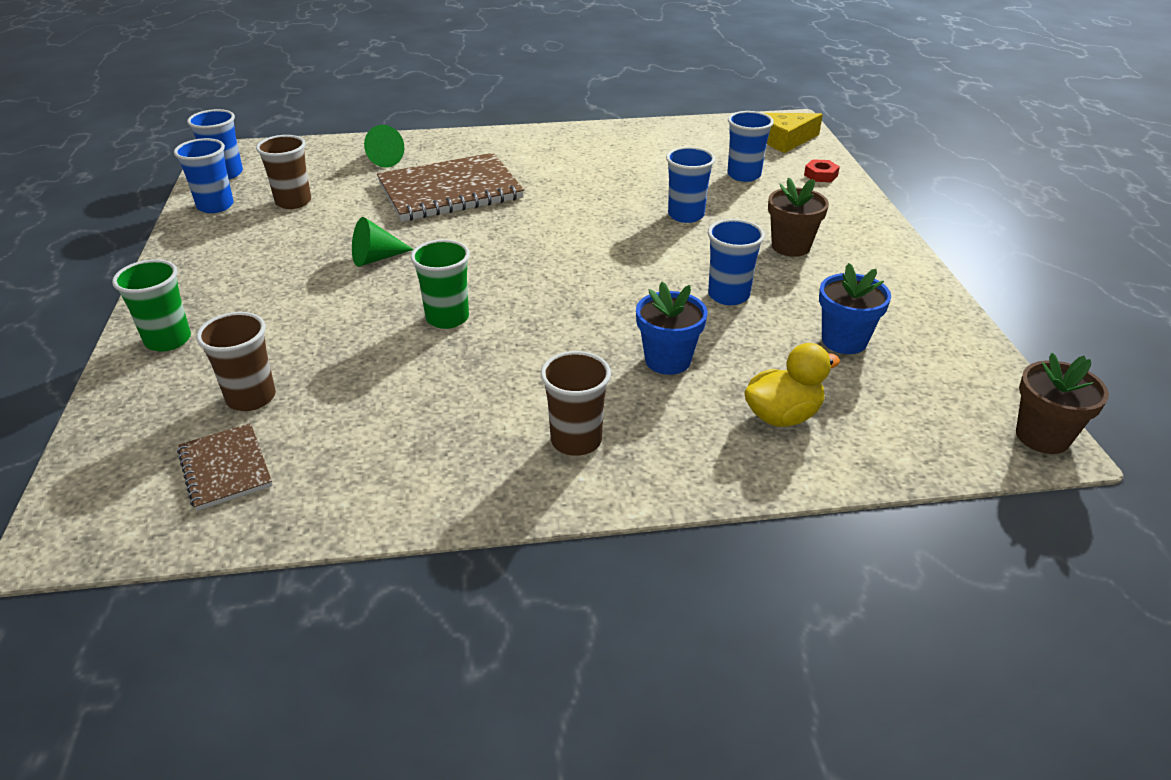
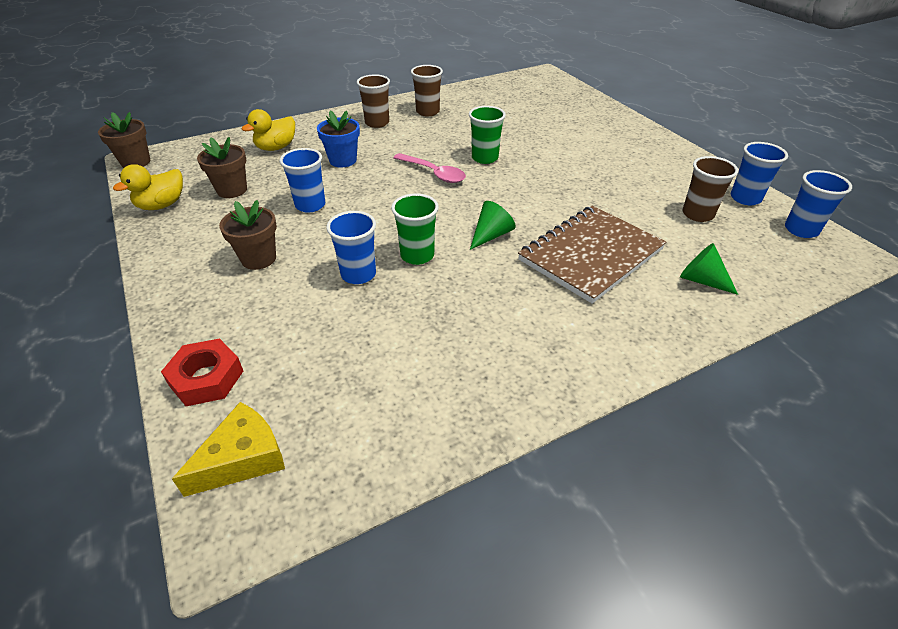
camera: 160 degrees right, 5 degrees up
green cup [112,259,191,352] -> green cup moved to [391,193,439,265]
brown notebook [177,423,272,511] -> none
brown cup [196,312,276,411] -> brown cup moved to [411,65,443,116]
green cone [352,217,414,267] -> green cone moved to [470,201,516,250]
blue cup [727,111,774,182] -> none
red nut [804,159,840,182] -> red nut [161,339,243,406], size x1.68
blue flower pot [819,263,891,354] -> brown flower pot [197,137,247,198]
none -> yellow duck [113,164,183,210]
none -> pink spoon [393,153,466,183]

